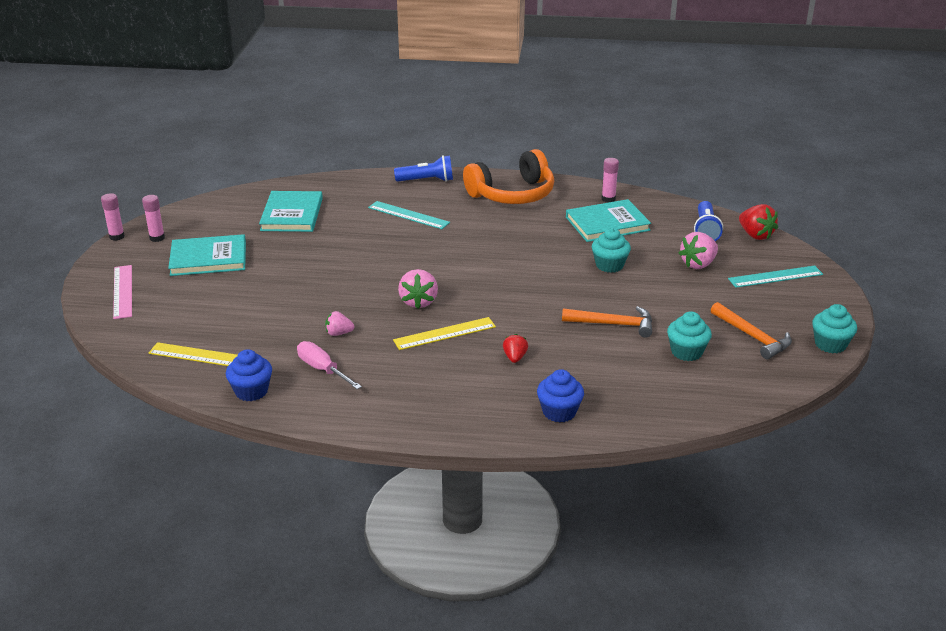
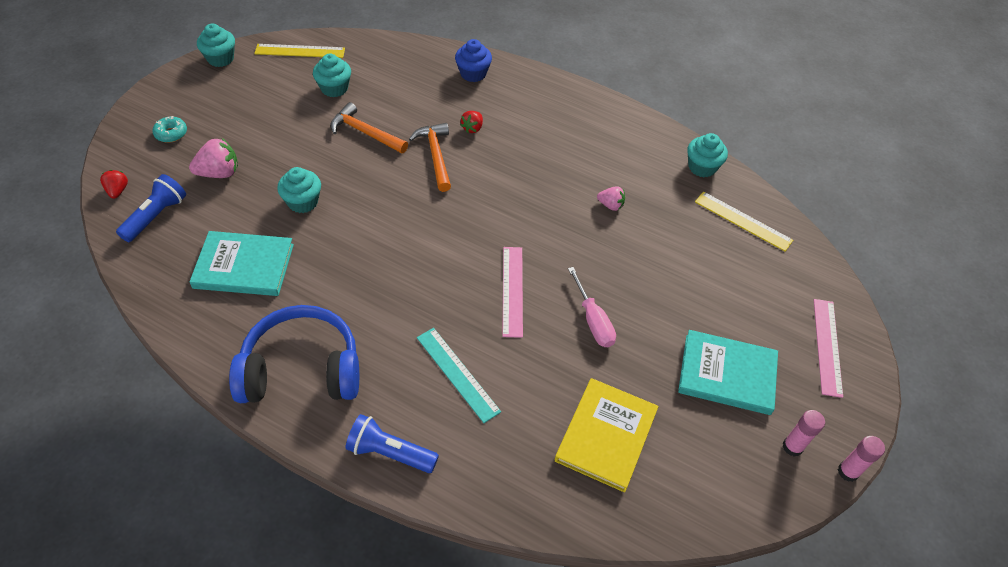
camera: 160 degrees left, 20 degrees up
blue cupcake [226,349,272,401] -> turquoise cupcake [688,133,728,177]
turquoise book [259,191,323,232] -> yellow book [555,378,659,492]
pink screwdriver [297,341,362,389] -> pink screwdriver moved to [568,267,616,347]
yellow ruler [393,317,496,350] -> yellow ruler moved to [254,44,345,58]
pink strawberry [398,269,438,309] -> none
orange headphones [463,149,554,204] -> blue headphones [229,305,359,403]
pink glue stick [601,158,619,203] -> none
orange hammer [711,302,792,359] -> orange hammer moved to [409,123,451,192]
turquoise ruler [728,266,823,288] -> turquoise donut [153,116,187,143]
red strawberry [739,204,778,240] -> red strawberry [100,170,128,199], size x0.61
none -> pink ruler [502,247,523,338]

